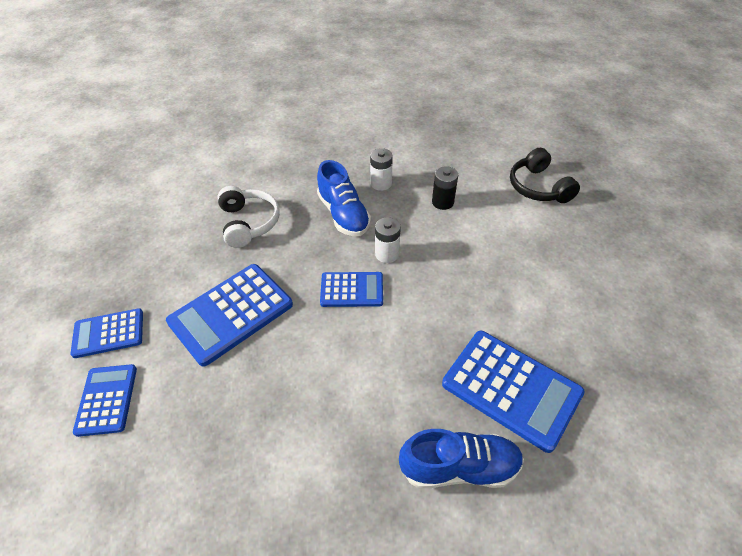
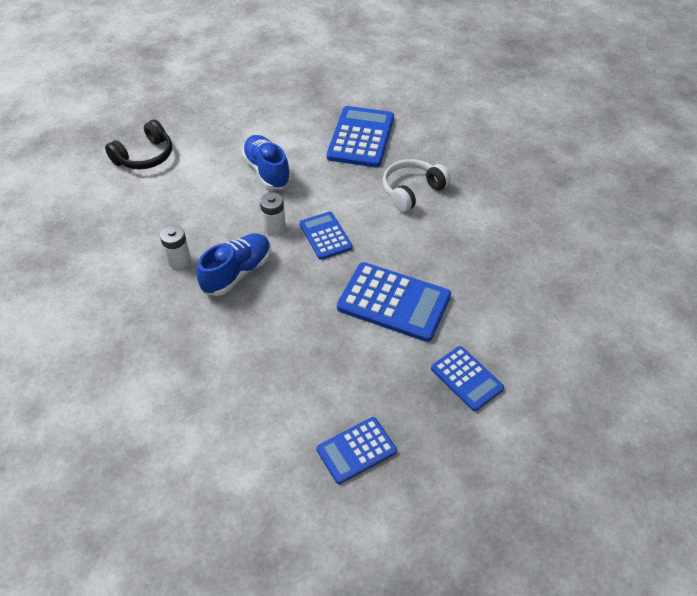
camera: 115 degrees left, 0 degrees up
blue calculator [73,364,137,437] -> blue calculator moved to [317,417,397,484]
white headphones [217,186,280,248] -> white headphones moved to [382,159,451,212]
blue shoe [399,429,524,488] -> blue shoe moved to [242,135,291,190]
black battery [432,166,458,210] -> none

